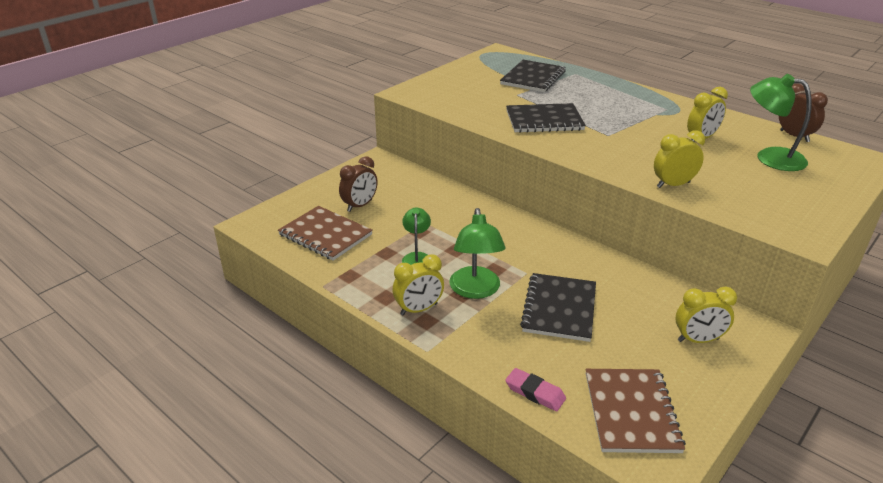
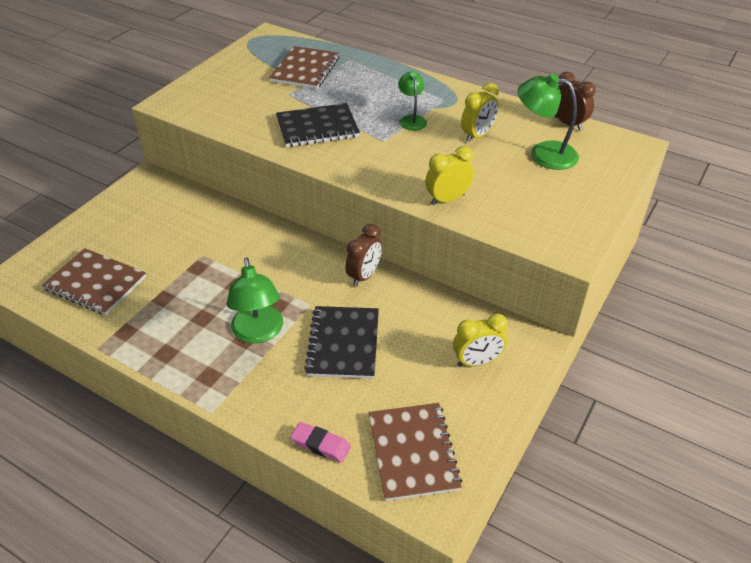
camera: 10 degrees left, 10 degrees up
brown clock [339,156,378,212] -> brown clock moved to [346,224,382,287]
yellow clock [393,255,444,315] -> none
green lamp [402,207,431,265] -> green lamp moved to [398,71,427,131]
black notebook [500,60,566,92] -> brown notebook [269,46,339,89]

